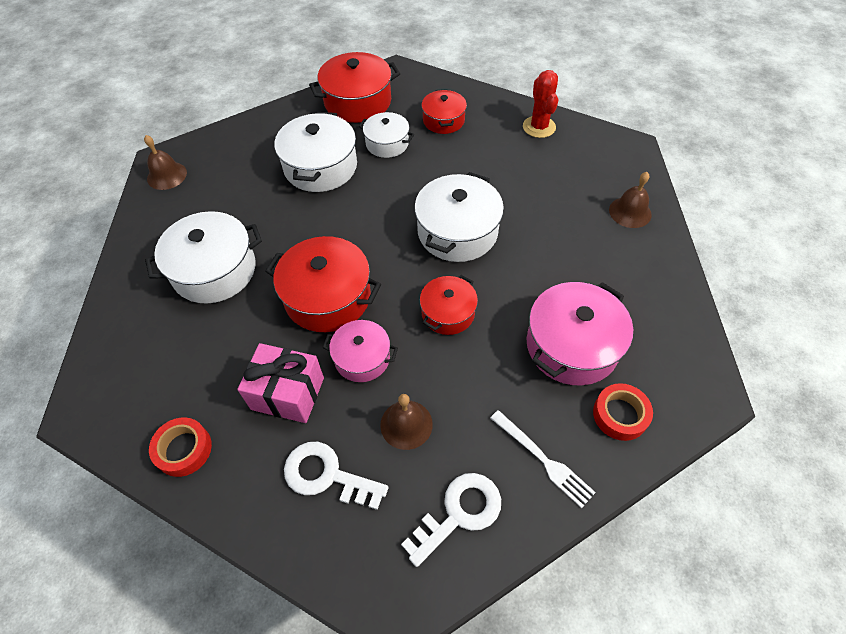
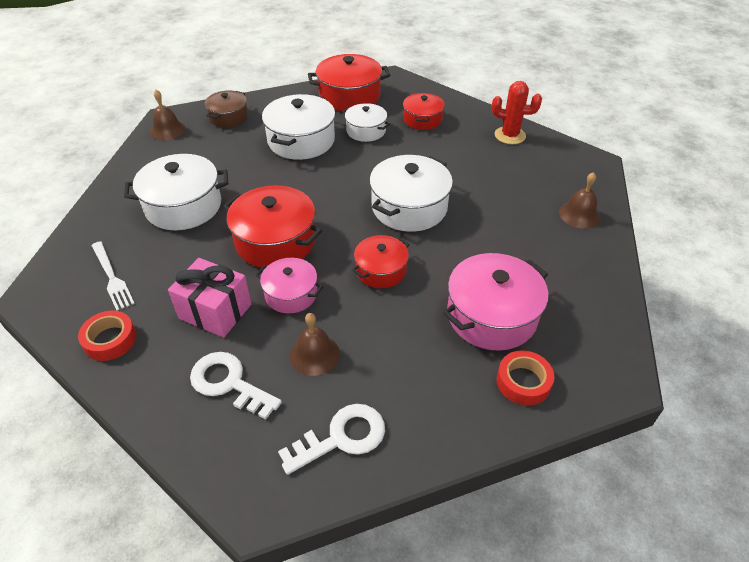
camera: 10 degrees right, 10 degrees down
white fork [490,410,596,508] -> white fork moved to [91,241,135,311]
red cactus [523,70,558,138] -> red cactus turned 75 degrees counterclockwise [492,81,542,144]
none -> brown pot [205,91,248,127]

